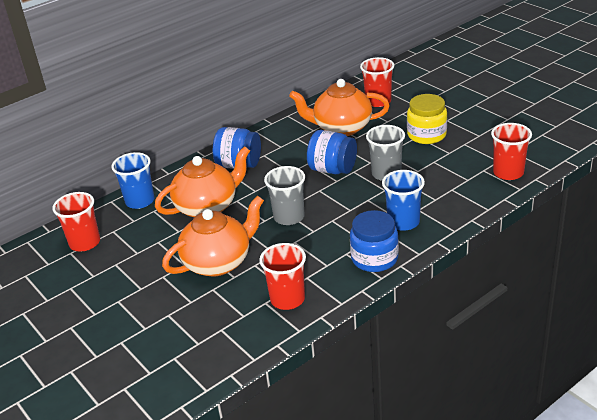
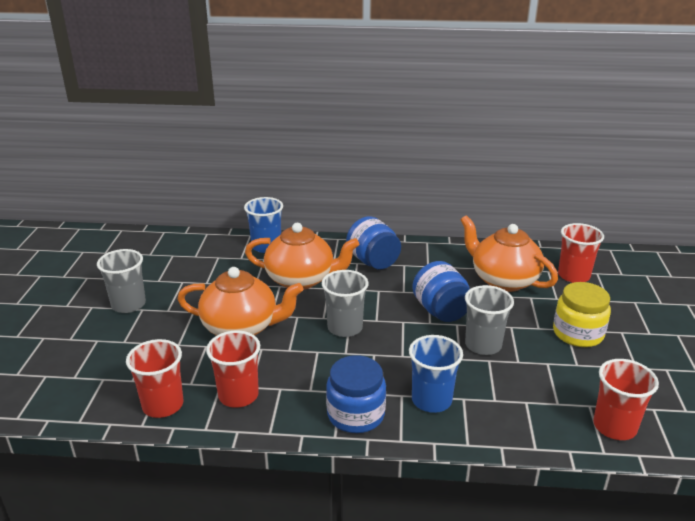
camera: 40 degrees right, 5 degrees down
red cup [53,192,100,251] -> red cup moved to [126,339,183,418]
none -> grey cup [97,249,146,313]

